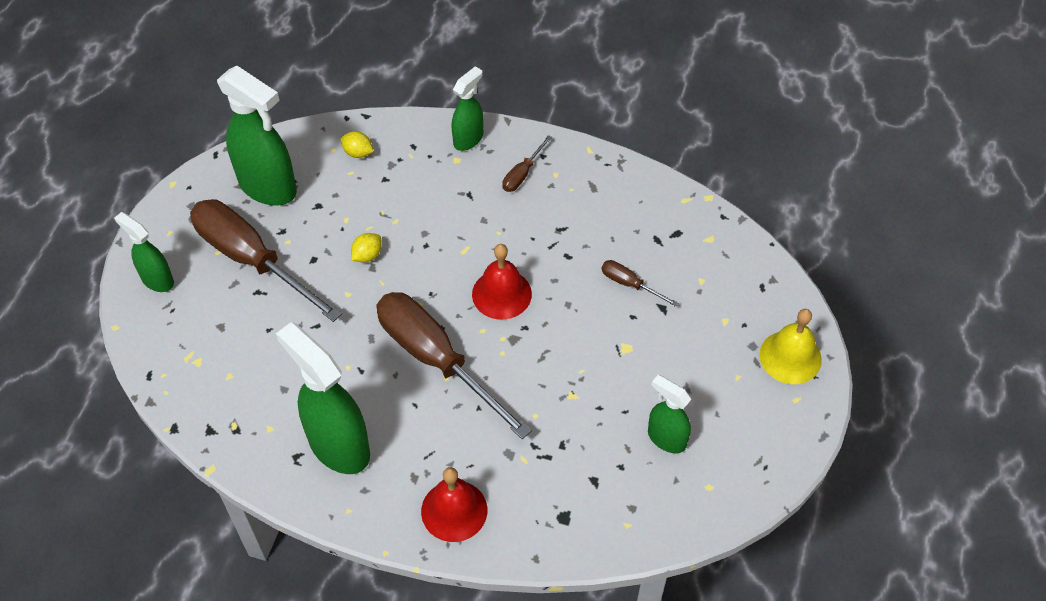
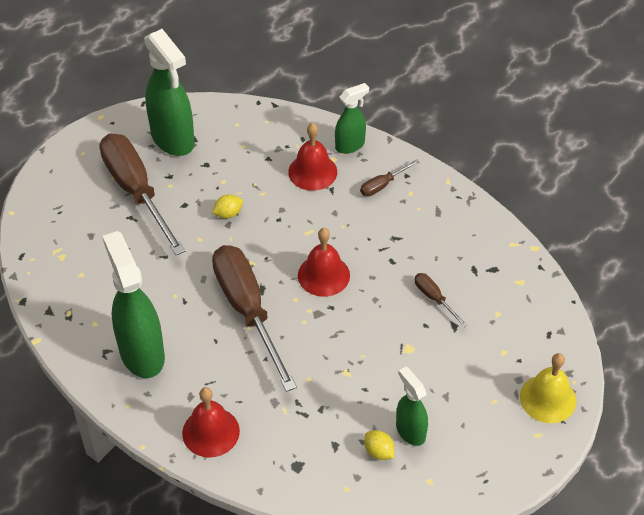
camera: 20 degrees right, 5 degrees down
green spray bottle [114,212,174,292] -> none
yellow lemon [341,131,374,158] -> yellow lemon moved to [365,430,394,460]
none -> red bell [288,123,337,191]

